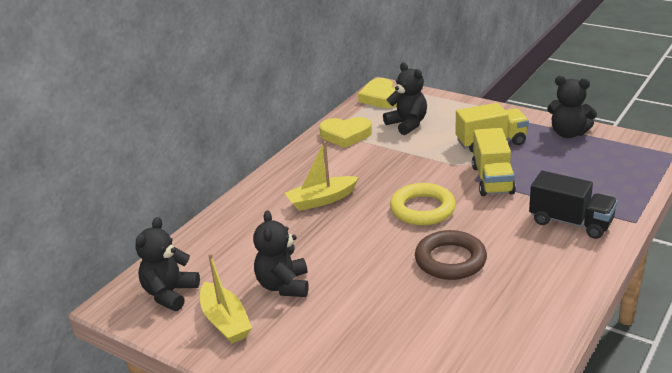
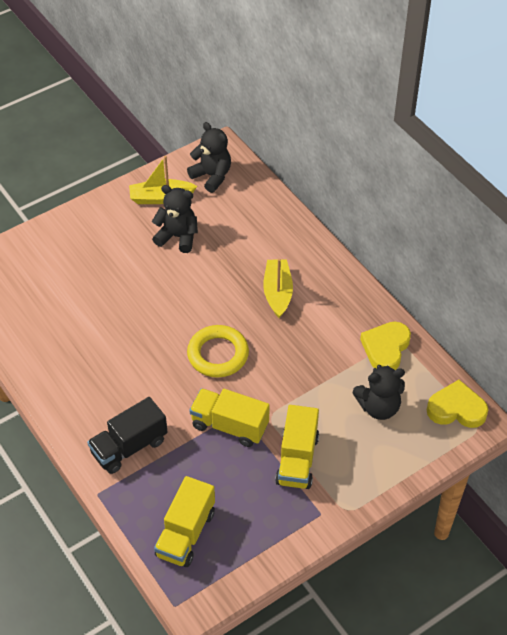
camera: 110 degrees right, 20 degrees up
brown ring [415,230,487,280] -> none
black teddy bear [547,76,597,138] -> none
none -> yellow truck [154,476,215,567]

